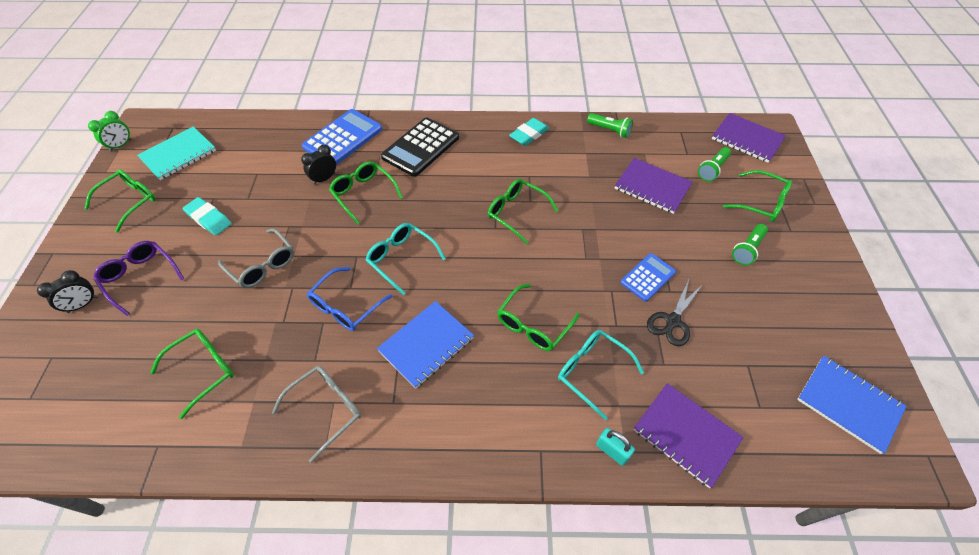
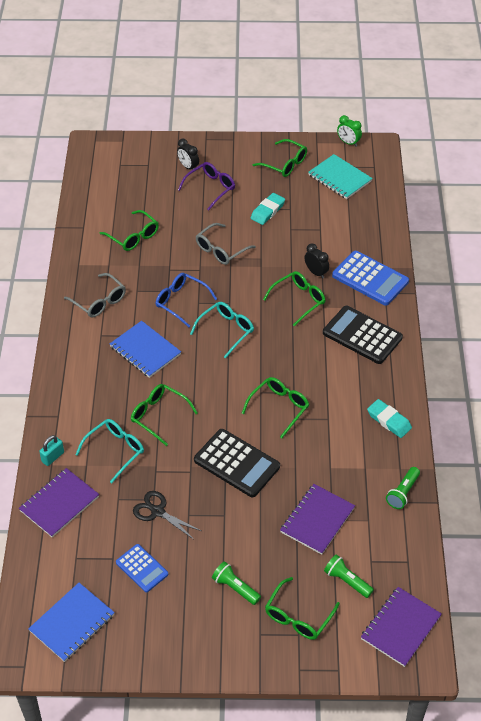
camera: 90 degrees right, 5 degrees down
blue calculator [620,253,676,302] -> blue calculator moved to [116,544,168,592]
none -> black calculator [194,429,280,497]

